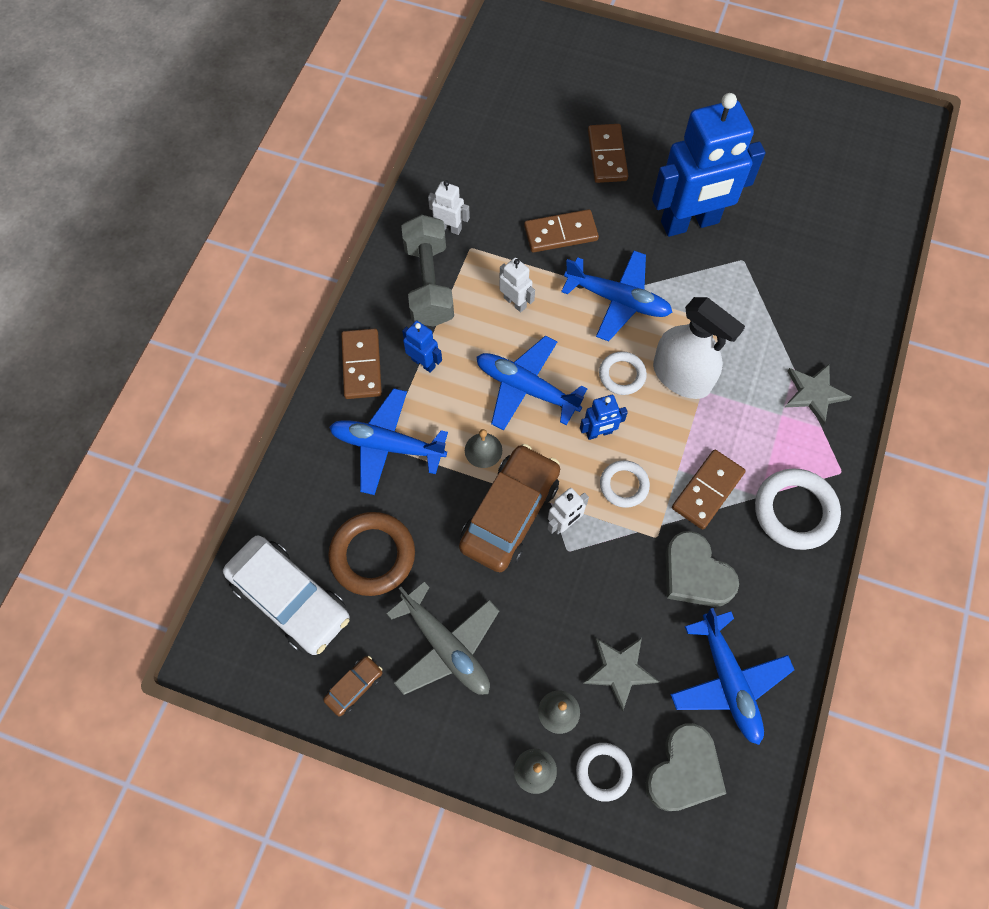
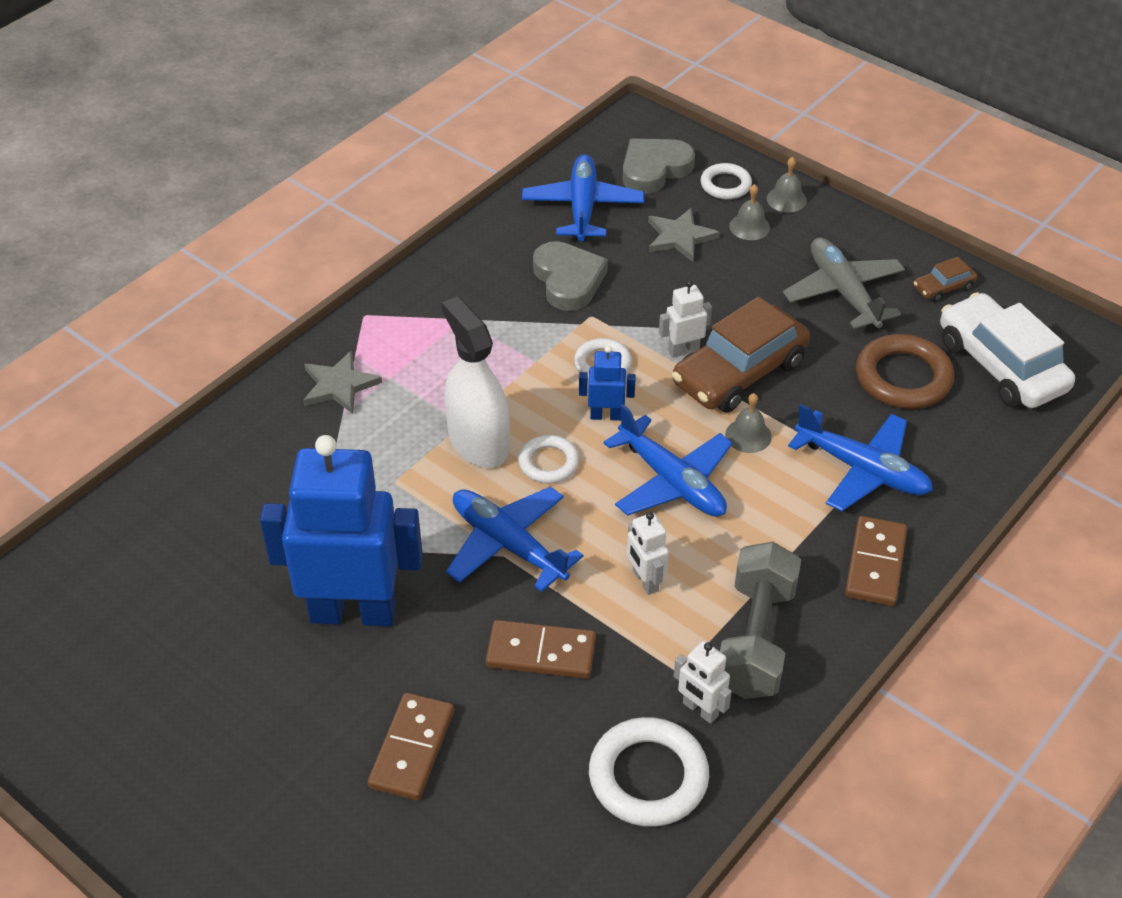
camera: 160 degrees left, 20 degrees down
blue robot [402,321,442,373] -> none
brown domino [672,450,746,530] -> none
white ring [755,468,841,550] -> white ring moved to [589,717,709,827]

